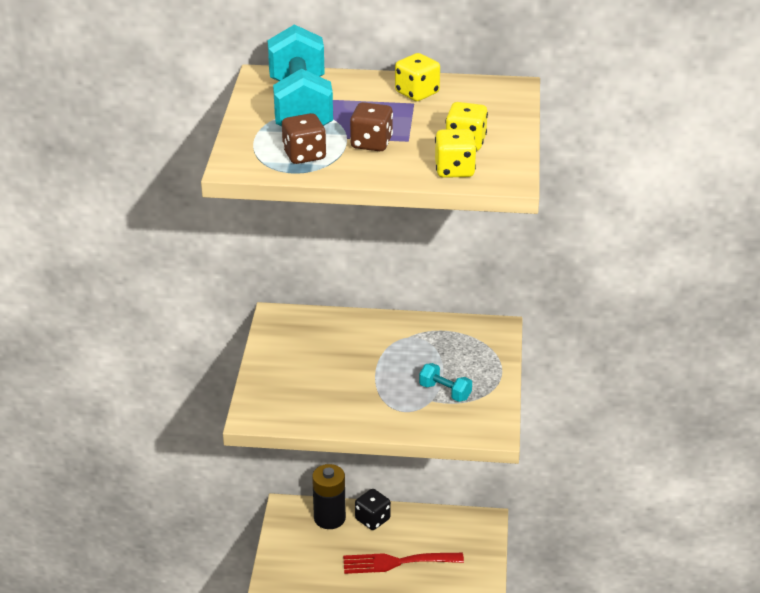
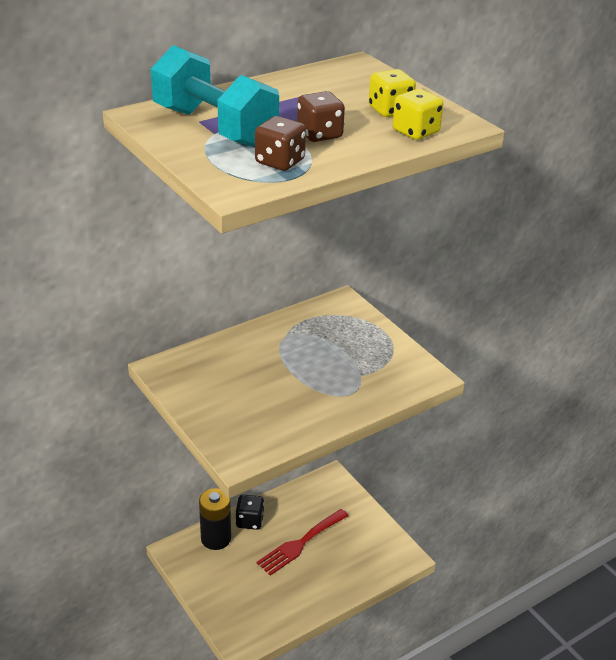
camera: 40 degrees left, 0 degrees up
yellow dice [395,53,440,101] -> none
turquoise dumbbell [419,363,472,402] -> none

